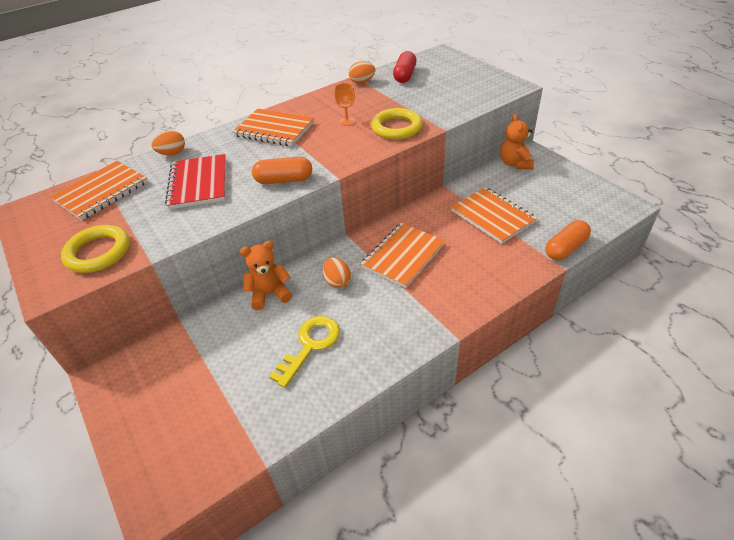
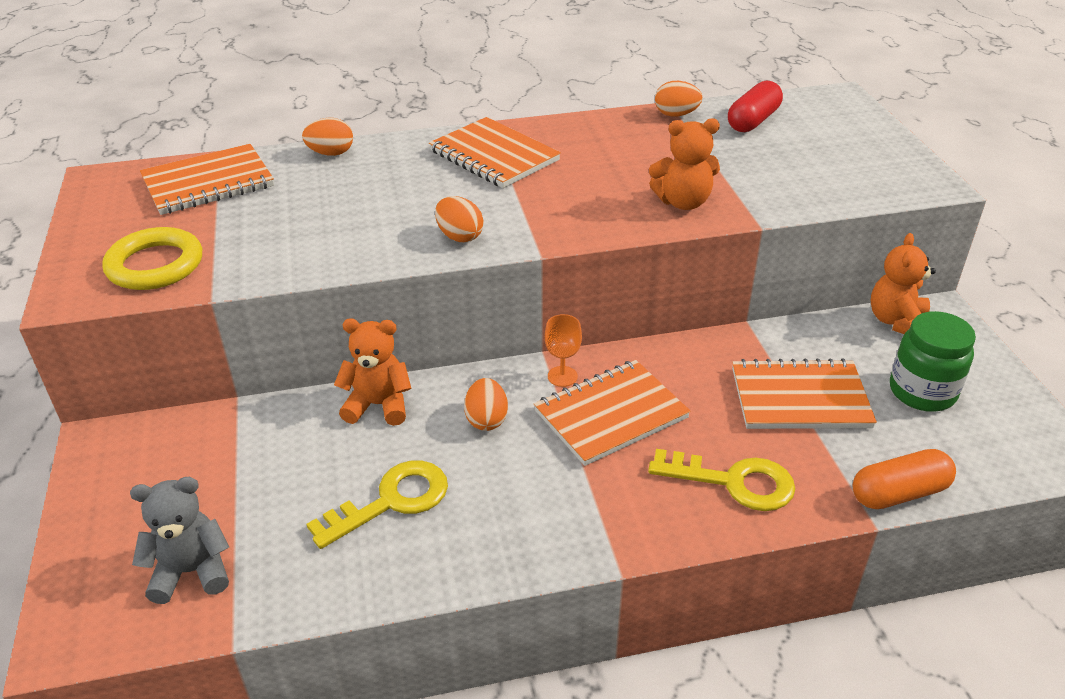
camera: 20 degrees right, 5 degrees down
red notebook [165,154,226,209] -> none
orange capsule [252,157,312,184] -> orange egg [435,196,484,242]
orange goblet [334,83,355,126] -> orange goblet moved to [545,314,582,387]
yellow ring [371,108,422,140] -> orange teddy bear [649,118,720,210]
orange notebook [451,187,537,244] -> orange notebook turned 75 degrees counterclockwise [732,358,877,429]
none -> grey teddy bear [130,477,229,604]
none -> yellow key [648,449,795,511]
none -> green jar [890,311,976,412]

